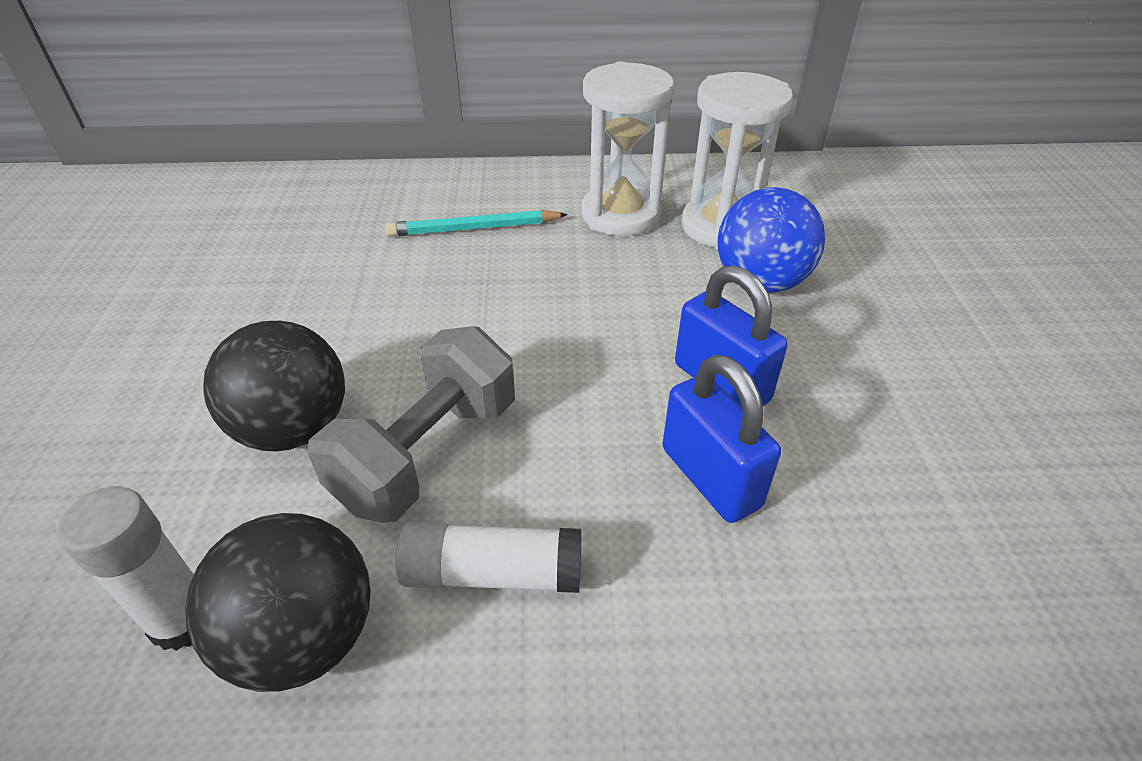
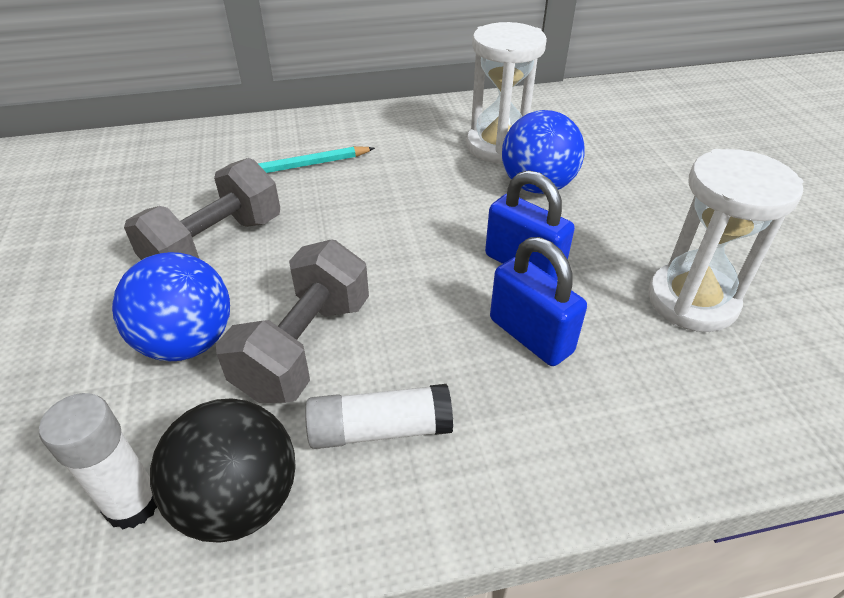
camera: 10 degrees left, 0 degrees up
black ball [203,321,345,452] -> blue ball [112,252,230,361]
white hourglass [582,62,674,236] -> white hourglass moved to [648,149,804,332]
none -> grey dumbbell [124,158,280,260]

